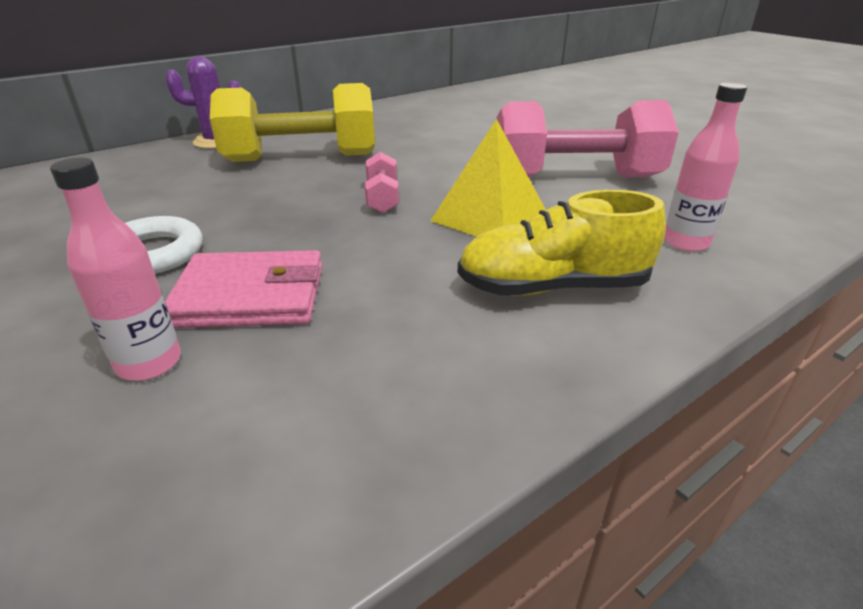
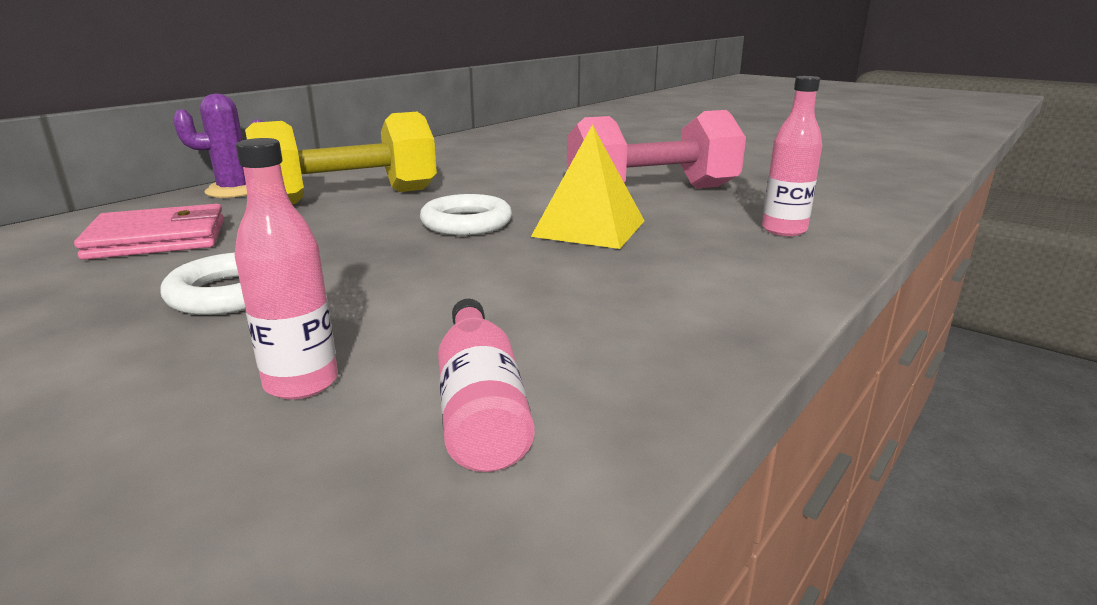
camera: 15 degrees left, 10 degrees down
pink wallet [165,250,322,328] -> pink wallet moved to [74,204,224,260]
pink dumbbell [365,152,399,213] -> white ring [420,194,512,235]
yellow shoe [458,190,666,296] -> none
none -> pink bottle [438,299,535,472]

